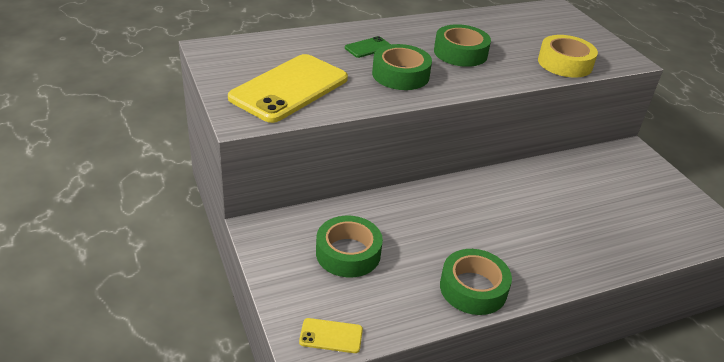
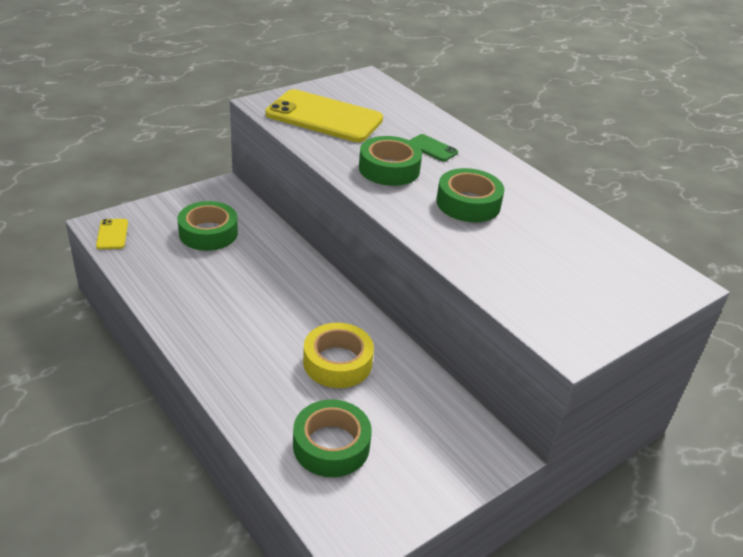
camera: 75 degrees right, 0 degrees up
green tape [440,249,512,315] -> green tape moved to [293,399,372,477]
yellow tape [538,35,598,78] -> yellow tape moved to [303,323,374,388]

